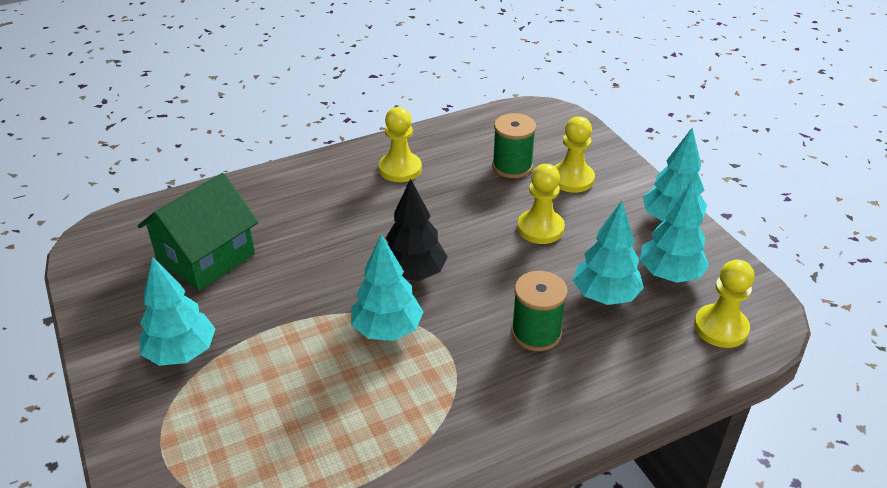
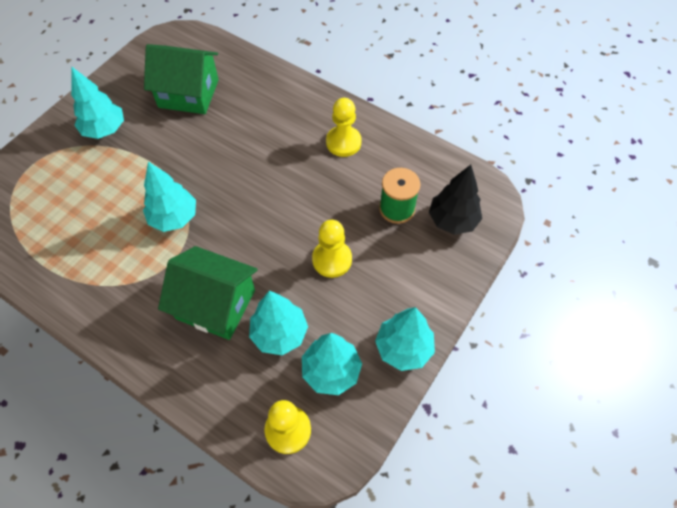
camera: 60 degrees right, 20 degrees up
black tree [386,178,448,281] -> black tree moved to [429,165,482,235]
green spool [511,271,568,351] -> green house [158,246,258,340]
yellow pawn [554,116,595,193] -> none

